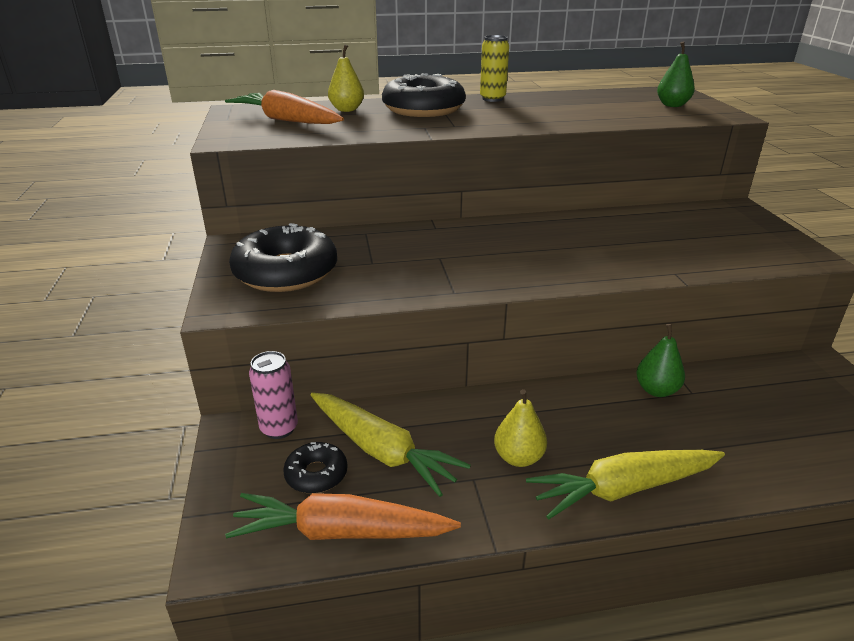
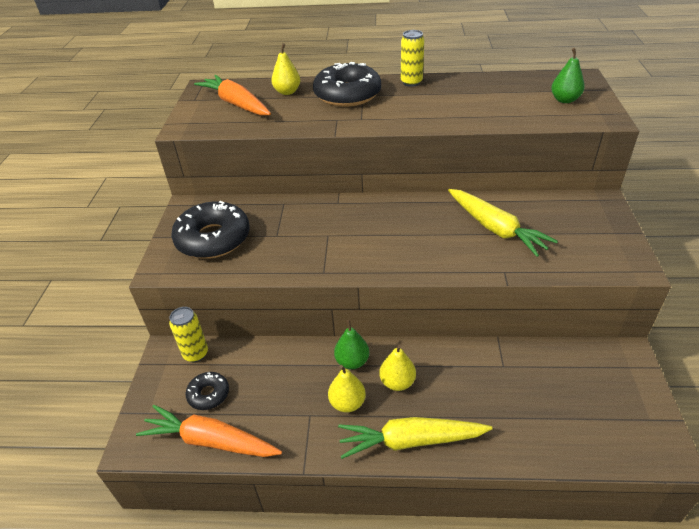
camera: 15 degrees right, 10 degrees up
pink can [249,351,298,439] -> yellow can [169,307,208,362]
yellow carrot [311,393,471,497] -> yellow carrot moved to [448,189,558,257]
green pear [636,324,685,397] -> green pear moved to [334,320,369,369]
none -> yellow pear [379,344,416,391]

